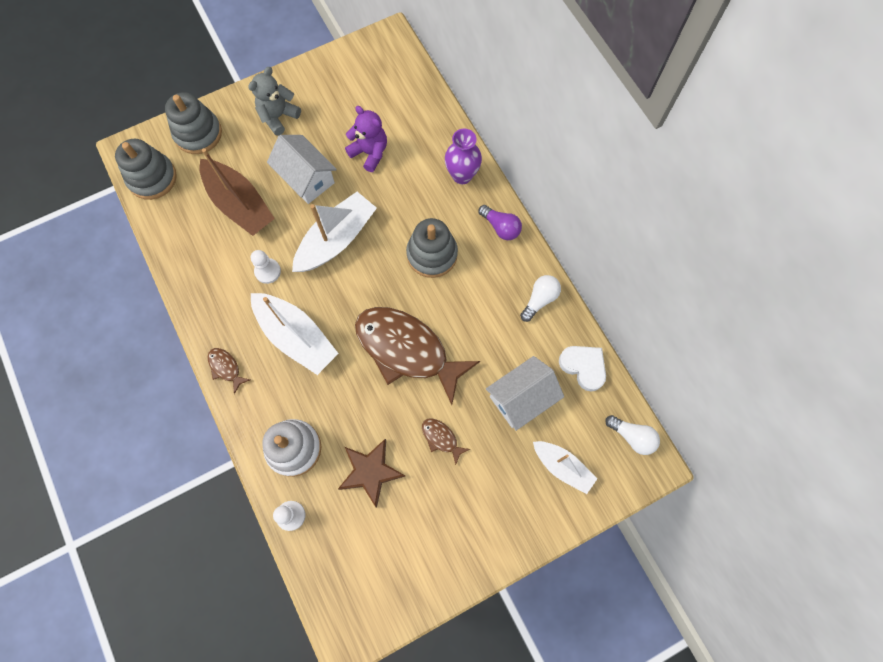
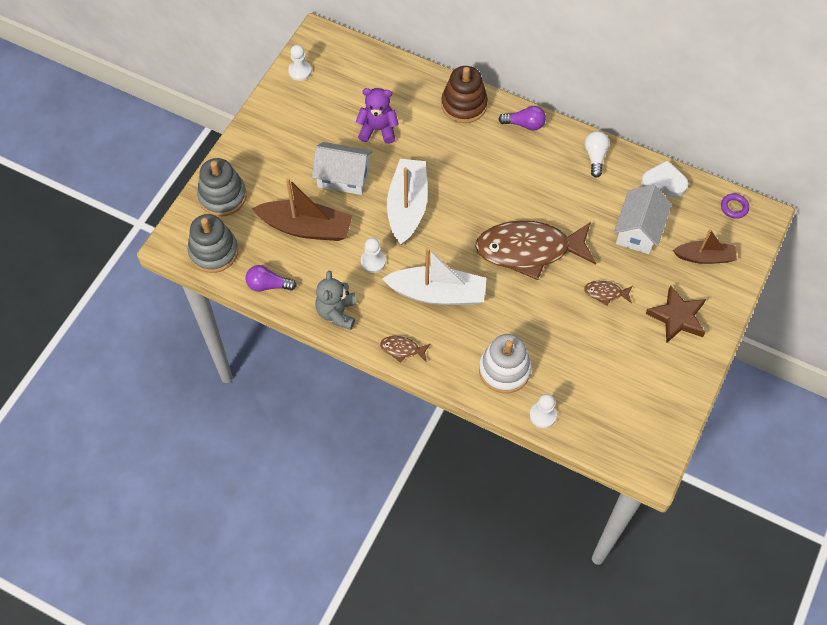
camera: 35 degrees left, 10 degrees down
grey teddy bear [248,67,301,136] -> grey teddy bear moved to [316,271,357,330]
brown star [338,439,405,508] -> brown star moved to [646,285,706,343]
grey stacking toy [406,218,458,278] -> none
purple vase [445,129,482,184] -> brown stacking toy [441,66,488,123]
white boat [533,441,597,494] -> brown boat [673,229,737,264]
white light bulb [605,415,660,455] -> purple ring [721,193,749,219]
none -> purple light bulb [246,265,297,291]
none -> white pawn [288,45,311,81]

